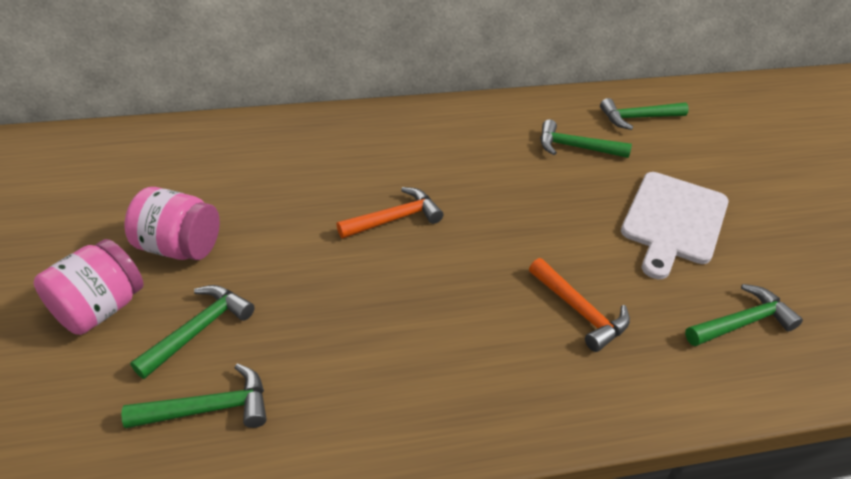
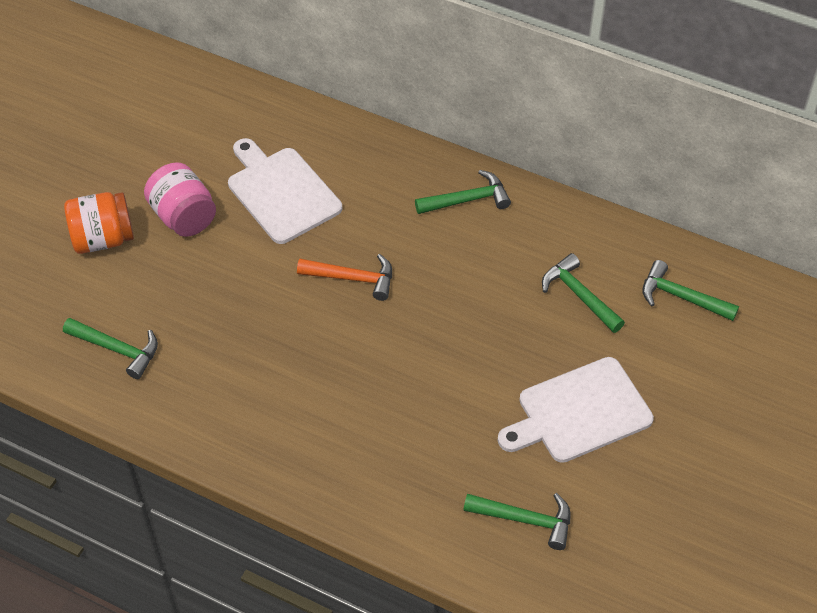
camera: 40 degrees right, 10 degrees up
pink jar [34,239,144,335] -> orange jar [64,192,134,254]
green hammer [130,285,255,379] -> green hammer moved to [415,170,511,214]
orange hammer [529,258,630,352] -> none
none -> white cutting board [228,138,342,244]

